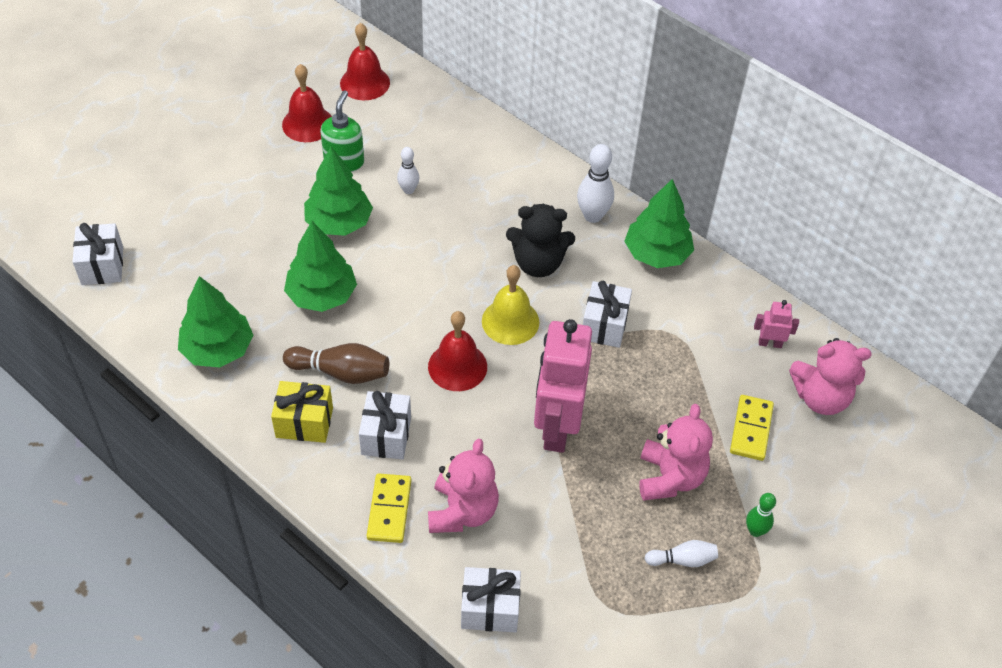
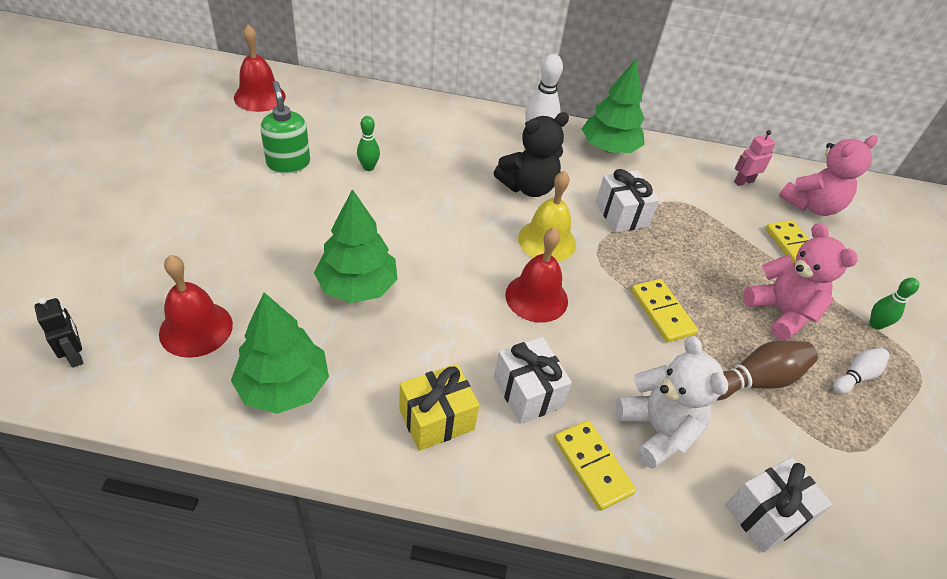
camera: 35 degrees left, 5 degrees down
white gift [73,223,123,285] -> black robot [34,297,83,368]
red bell [282,64,332,142] -> red bell moved to [159,255,233,358]
brown bowling pin [283,343,389,384] -> brown bowling pin moved to [717,340,818,400]
green tree [304,146,373,236] -> none
white bowling pin [397,147,419,194] -> green bowling pin [357,116,380,171]
pink teddy bear [428,439,499,533] -> white teddy bear [615,336,728,469]
pink robot [534,319,592,453] -> yellow domino [631,279,698,342]

